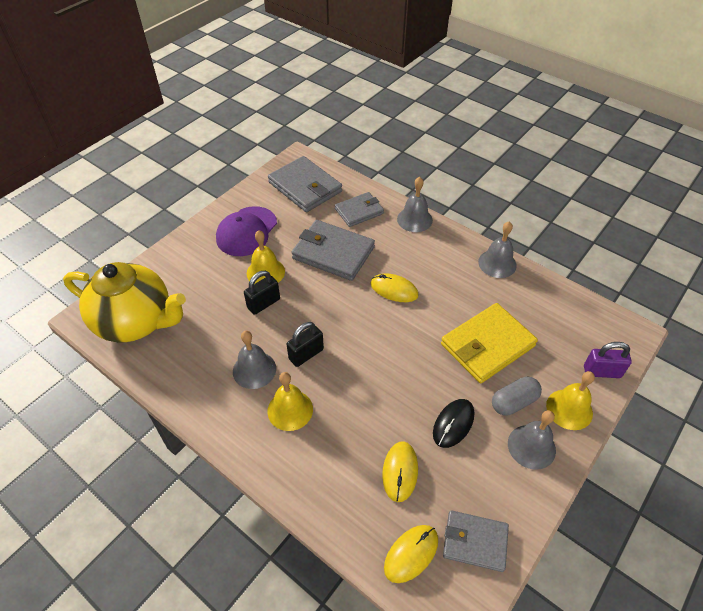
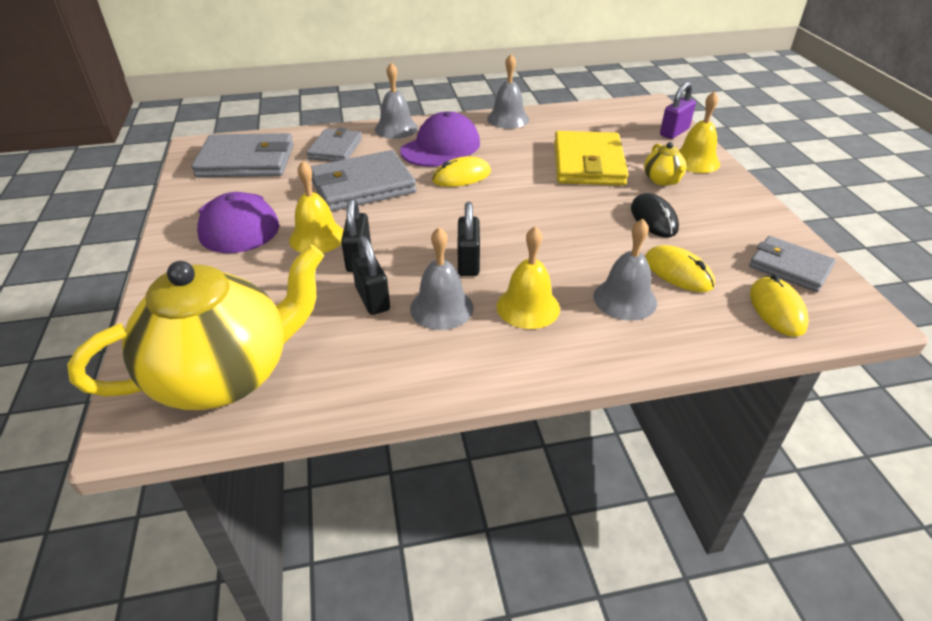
camera: 50 degrees left, 10 degrees down
grey wallet [443,510,509,572] -> grey wallet turned 75 degrees clockwise [749,236,836,292]
grey capsule [492,377,542,416] -> yellow teapot [644,142,686,186]
grey bell [508,410,556,470] -> grey bell moved to [594,219,657,321]
none -> black padlock [351,236,390,315]
none -> purple cap [400,111,480,167]

